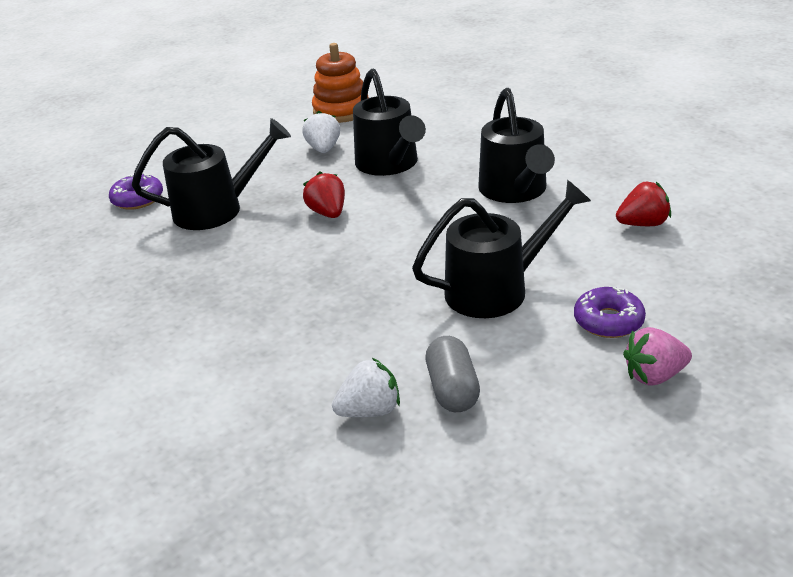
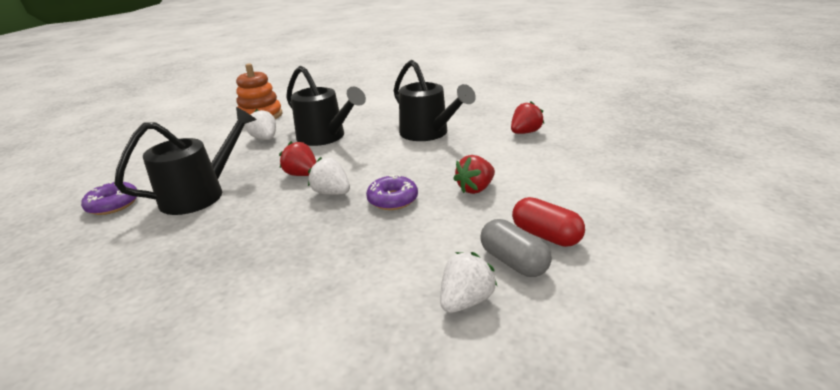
camera: 30 degrees left, 5 degrees down
black watering can [412,180,591,318] -> red strawberry [453,155,495,194]
purple donut [574,287,646,338] -> purple donut moved to [366,174,418,210]
pink strawberry [623,327,692,386] -> none
none -> white strawberry [308,157,350,195]
none -> red capsule [512,197,585,247]

